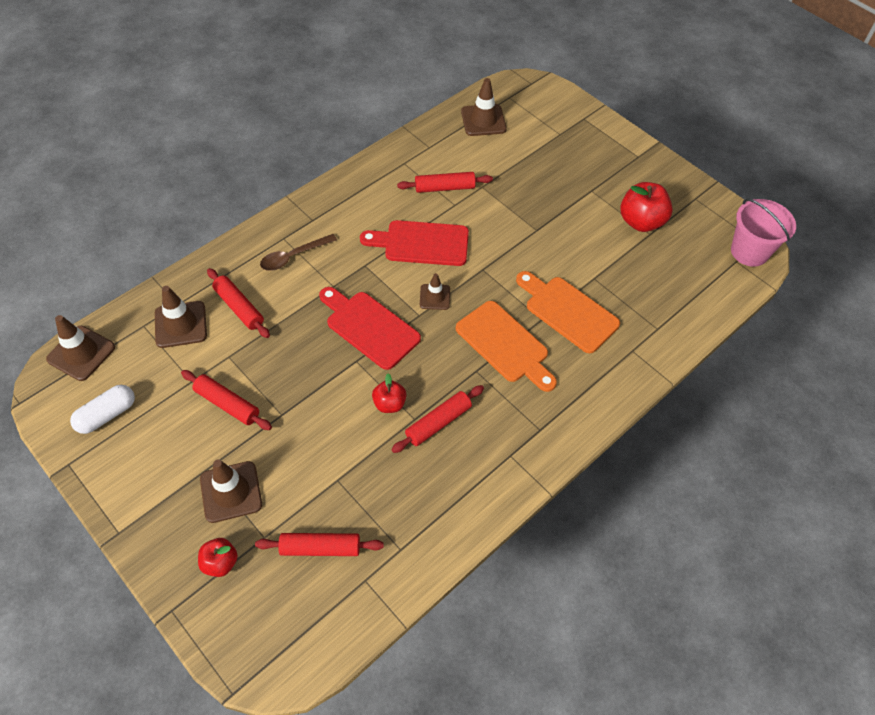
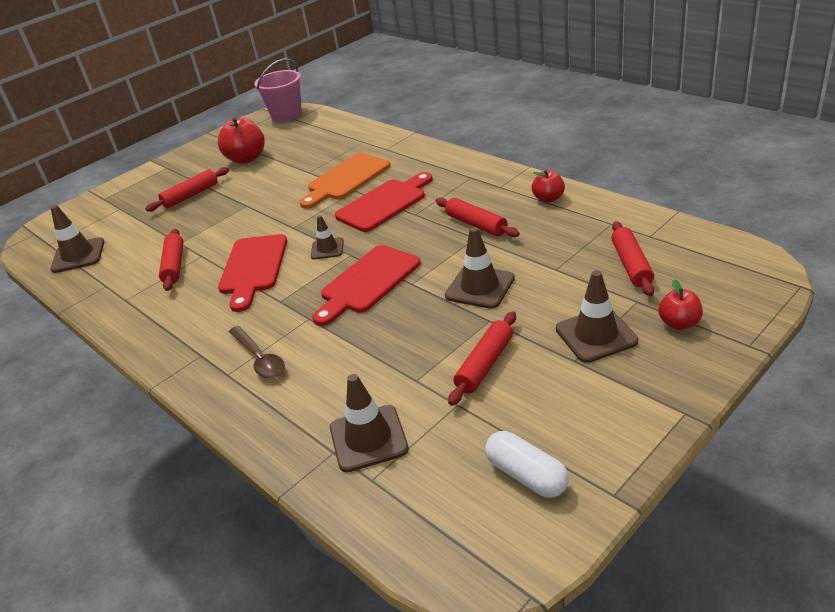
camera: 85 degrees left, 20 degrees down
brown traffic cone [46,315,115,381] -> brown traffic cone moved to [445,227,515,309]
red rolling pin [207,268,270,338] -> red rolling pin moved to [145,167,229,211]
red apple [372,374,406,413] -> red apple moved to [532,170,565,203]
orange cutting board [456,301,557,392] -> red cutting board [335,172,433,232]

